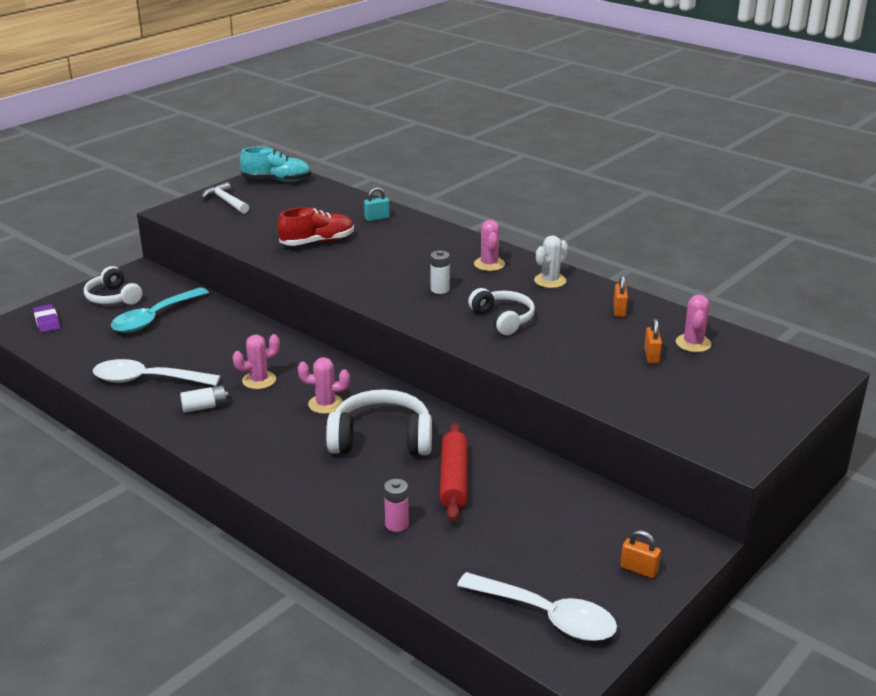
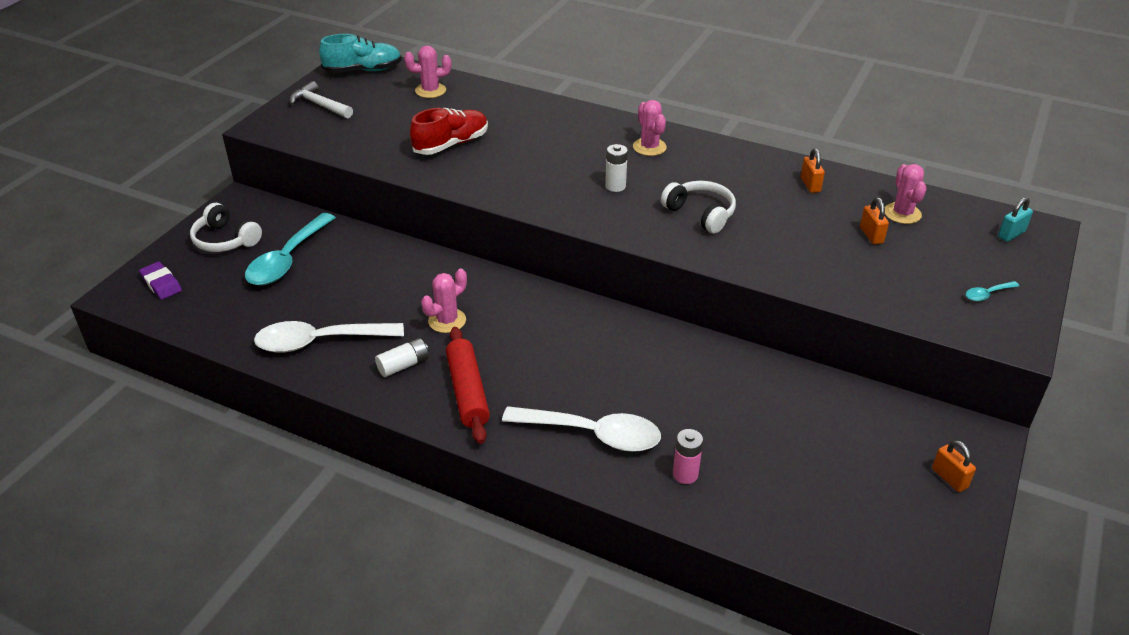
camera: 15 degrees left, 10 degrees up
pink cactus [298,357,350,414] -> pink cactus moved to [404,45,451,98]
white headphones [326,389,432,455] -> none
turquoise padlock [364,187,390,221] -> turquoise padlock moved to [998,197,1033,242]
red rolling pin [440,423,468,521] -> red rolling pin moved to [446,327,490,444]
white spoon [457,572,617,641] -> white spoon moved to [502,406,661,452]
white cactus [534,235,568,288] -> none
orange padlock [620,530,661,578] -> orange padlock turned 45 degrees clockwise [932,440,976,492]
none -> turquoise spoon [966,281,1019,301]

